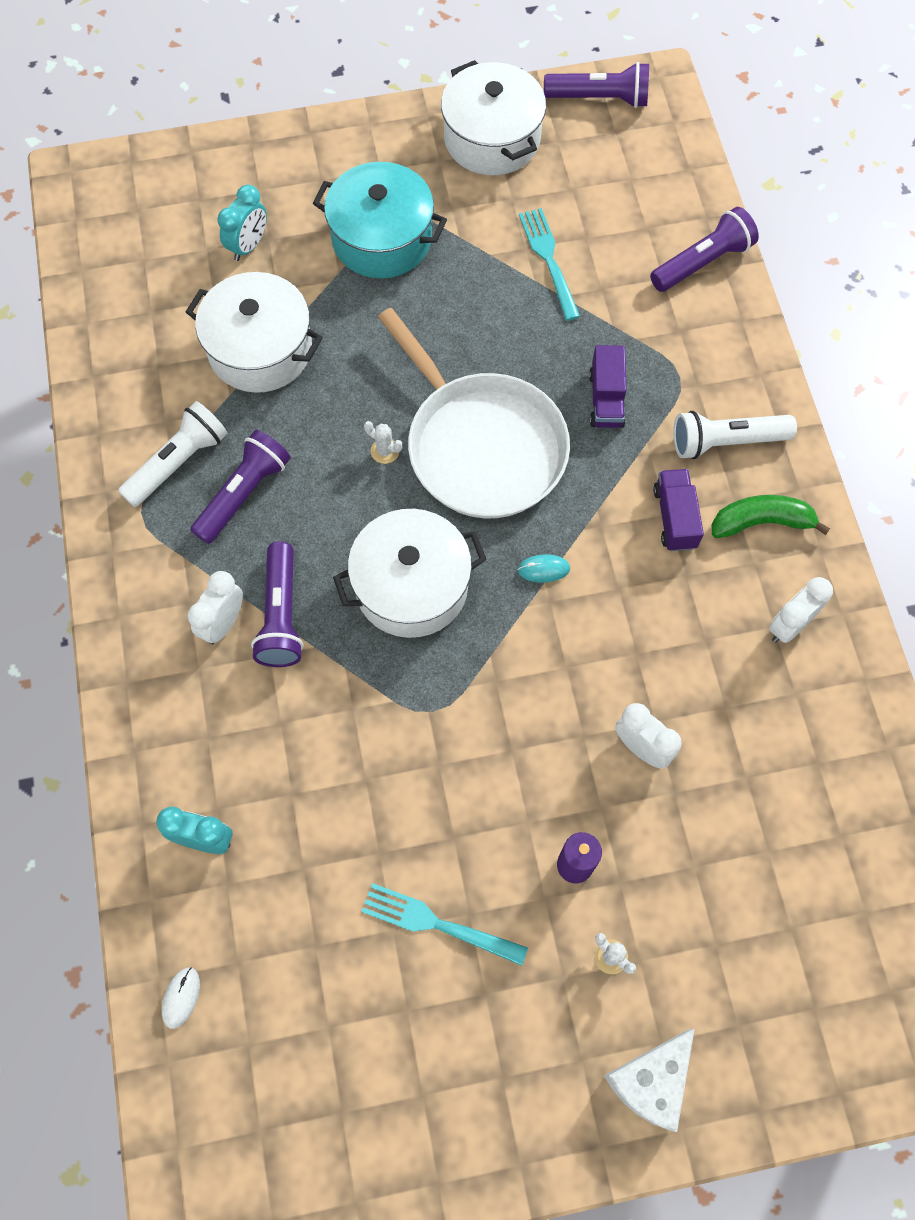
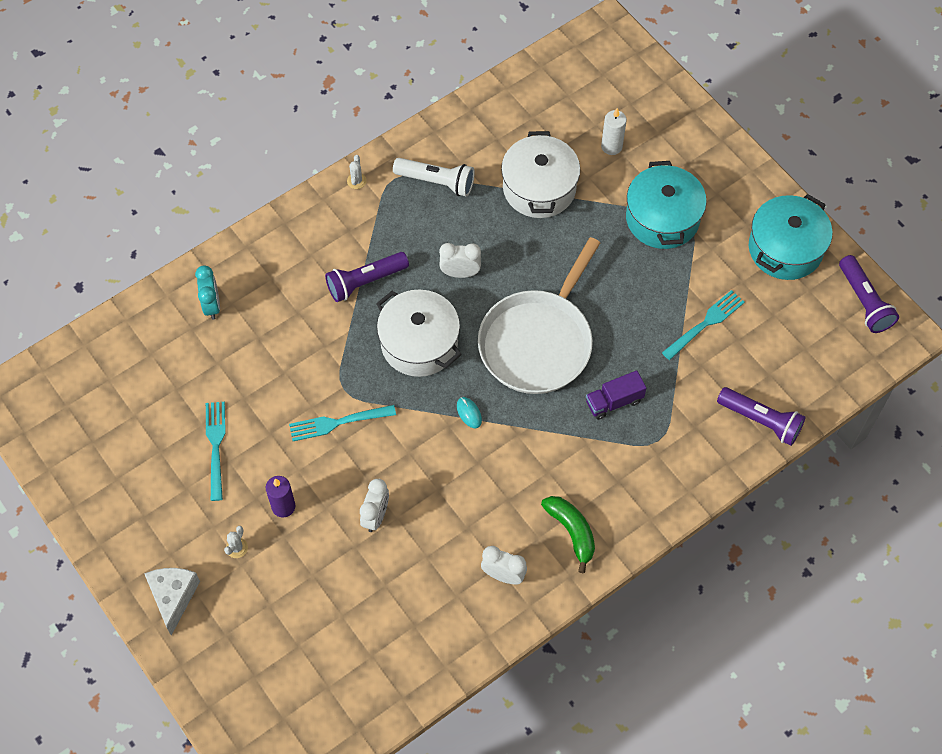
camera: 65 degrees right, 5 degrees down
white mouse [162,967,200,1029] -> none
white clock [188,571,243,645] -> white clock moved to [439,243,481,278]
purple flashlight [190,430,291,544] -> none
turquoise clock [217,185,267,261] -> white candle [601,108,627,155]
white cactus [364,421,402,464] -> white cactus moved to [347,155,367,189]
white pot [441,60,546,175] -> turquoise pot [749,194,833,280]
white cheese [604,1028,695,1132] -> white cheese turned 75 degrees clockwise [144,568,200,635]
purple truck [653,469,704,551] -> none
white flashlight [673,411,797,459] -> none
none -> turquoise fork [289,405,396,441]

